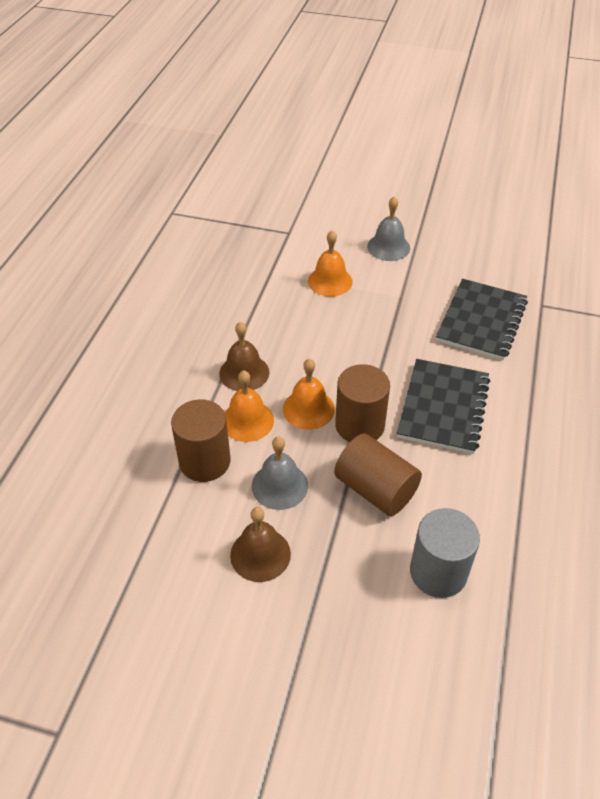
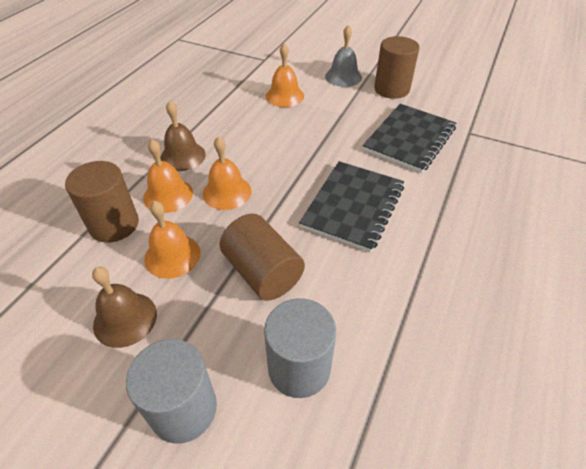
camera: 10 degrees right, 0 degrees up
grey bell [252,437,308,510] -> orange bell [144,201,200,279]
brown cylinder [335,364,390,442] -> brown cylinder moved to [374,36,419,99]
none -> grey cylinder [126,339,217,444]

